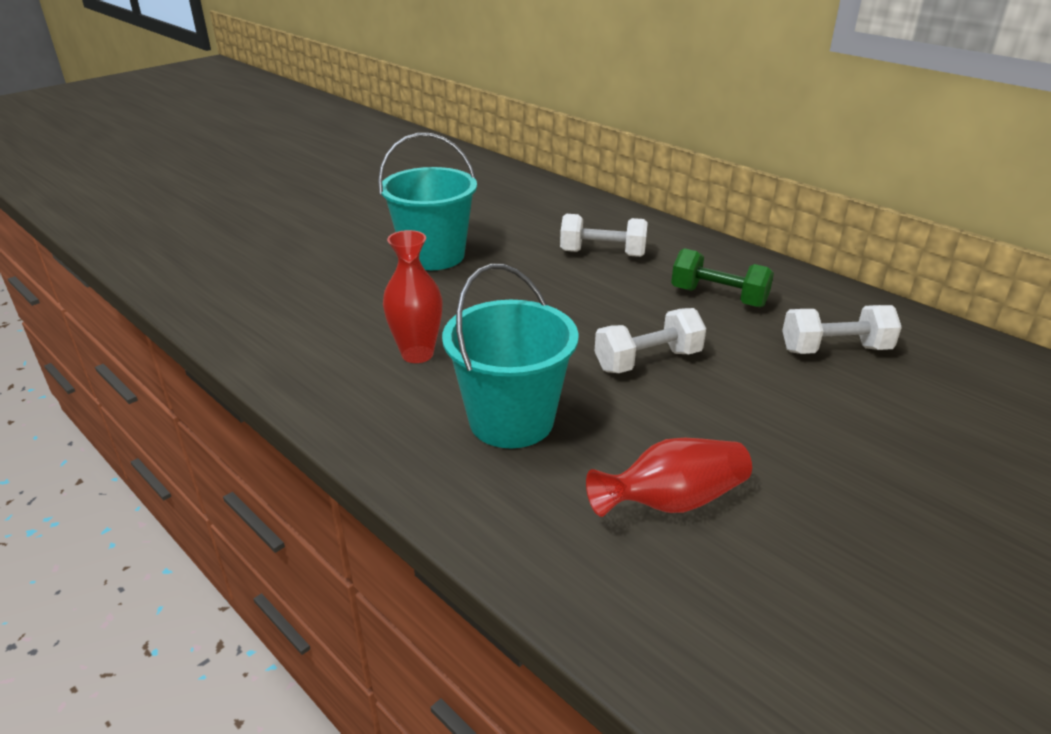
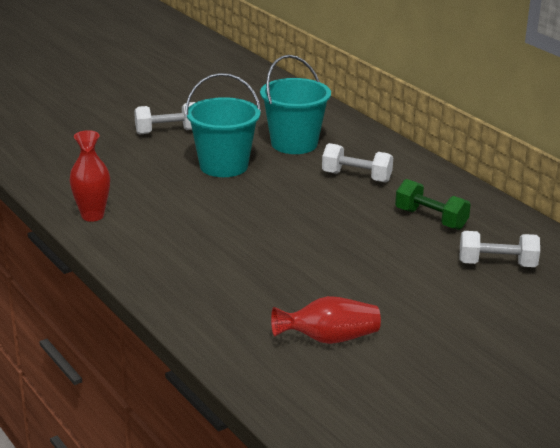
camera: 10 degrees right, 5 degrees down
red vase [383,230,443,363] -> red vase moved to [69,130,110,222]
turquoise bucket [442,264,579,448] -> turquoise bucket moved to [260,55,331,154]
white dumbbell [595,308,706,373] -> white dumbbell moved to [134,102,195,135]

